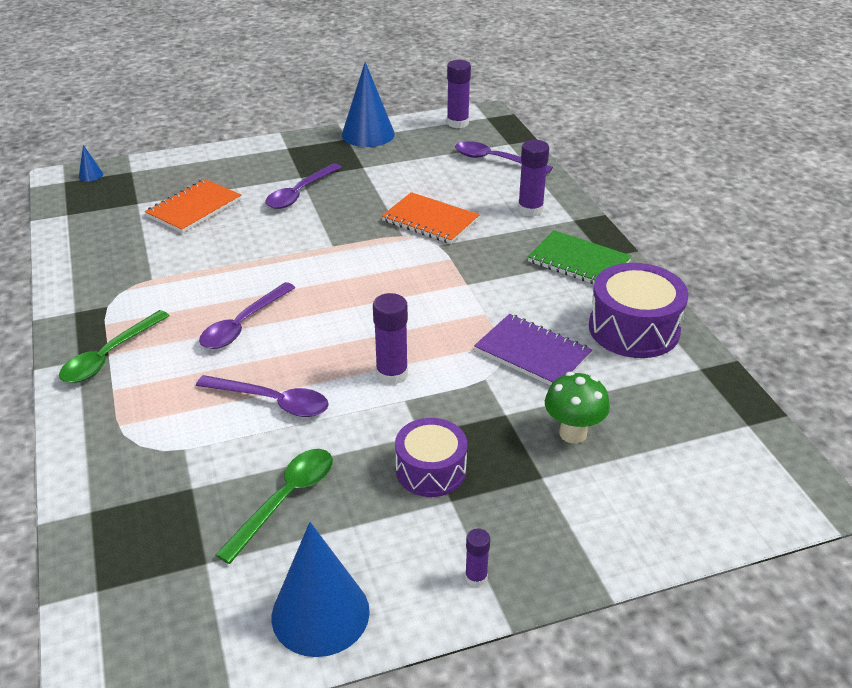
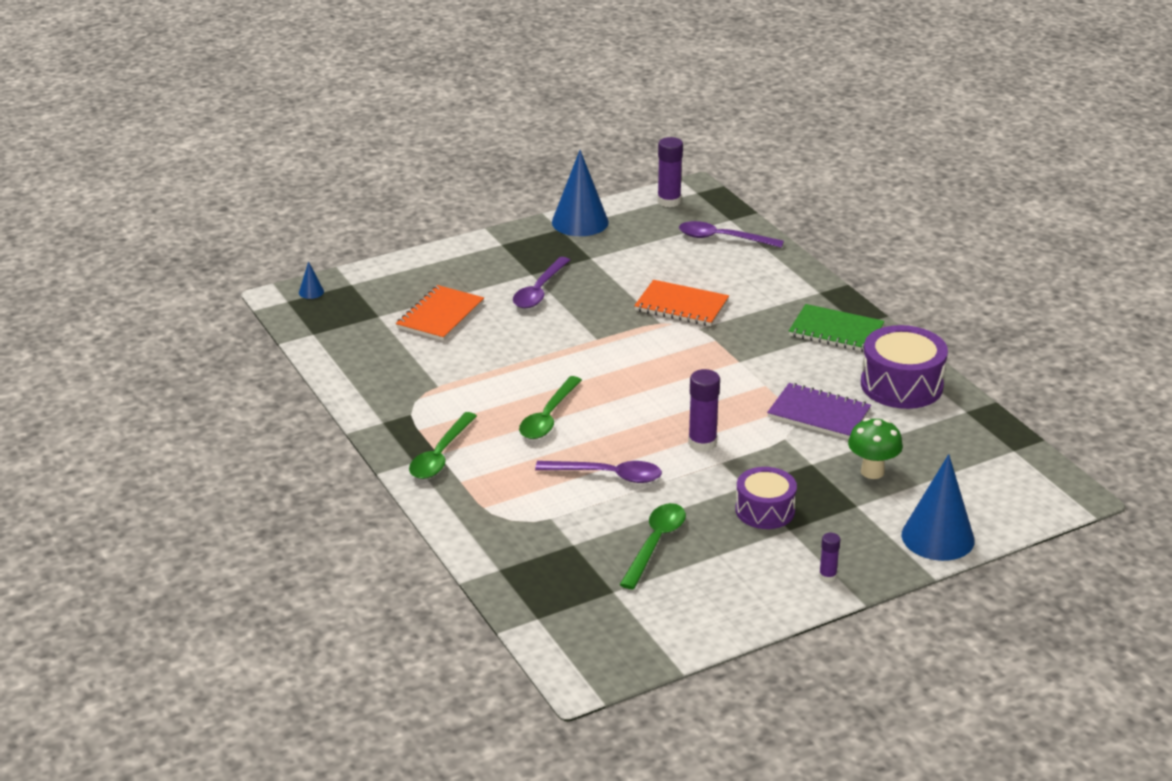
camera: 10 degrees left, 5 degrees down
purple spoon [199,282,296,349] -> green spoon [519,376,582,439]
blue cone [272,522,370,657] -> blue cone moved to [902,454,975,561]
purple glue stick [518,140,549,217] -> none

